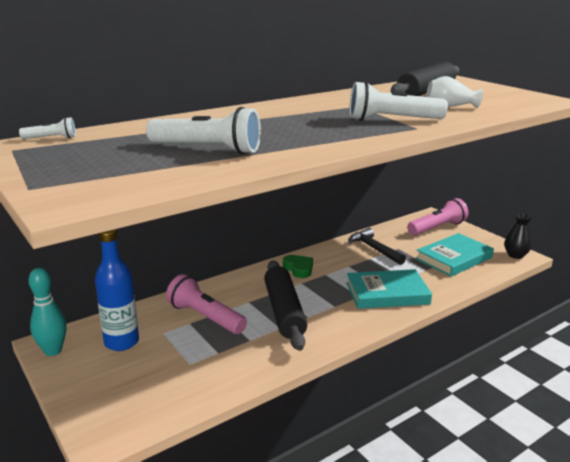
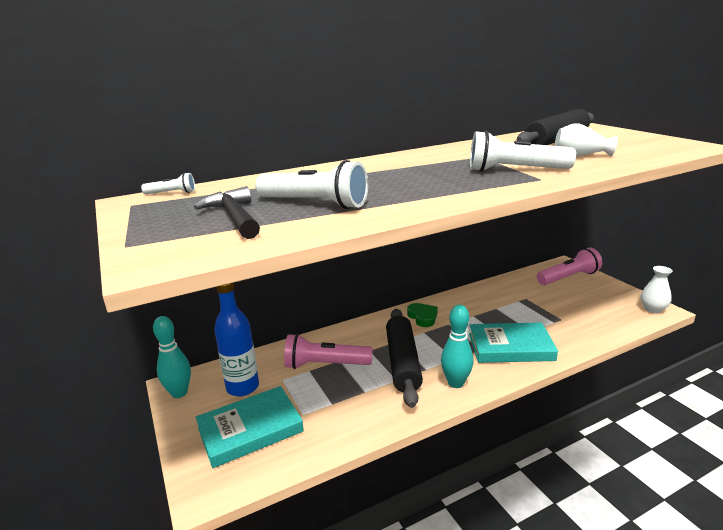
camera: 10 degrees right, 0 degrees up
pink flashlight [166,274,247,334] -> pink flashlight turned 45 degrees counterclockwise [284,334,373,369]
black hammer [348,228,406,265] -> black hammer moved to [194,186,260,239]
turquoise book [416,233,494,277] -> turquoise book moved to [195,386,304,468]
black vase [504,213,532,259] -> white vase [641,266,673,313]
none -> turquoise bowling pin [441,305,473,388]

